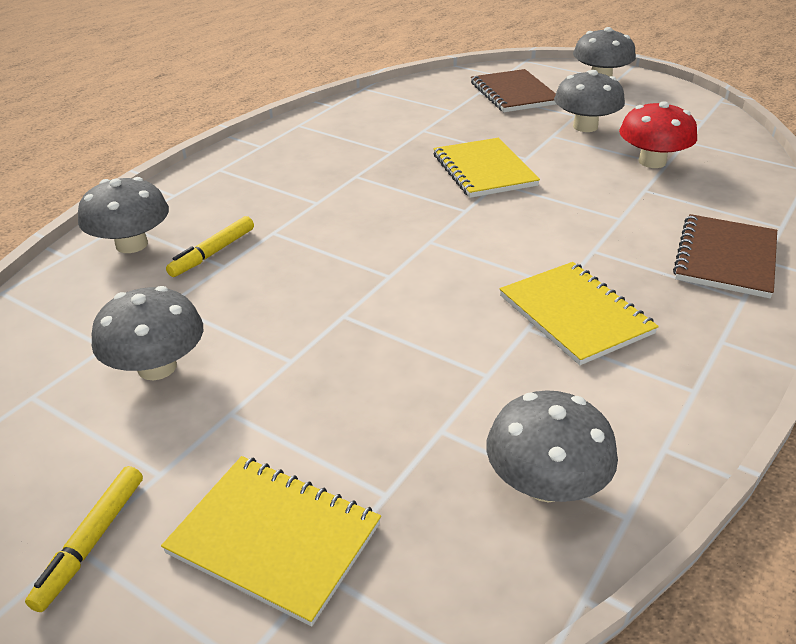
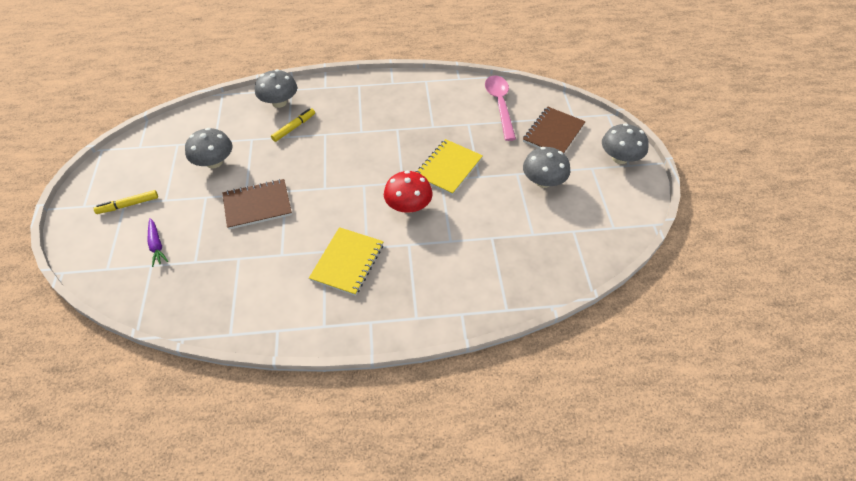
camera: 50 degrees right, 15 degrees up
yellow notebook [161,456,381,627] -> purple carrot [148,218,168,267]
yellow marker [166,216,254,277] -> yellow marker turned 135 degrees clockwise [271,108,315,142]
grey mushroom [486,390,618,502] -> none
red mushroom [619,101,697,168] -> red mushroom moved to [384,171,433,213]
brown notebook [673,214,777,298] -> brown notebook moved to [222,179,292,229]
none -> pink spoon [485,75,516,141]

